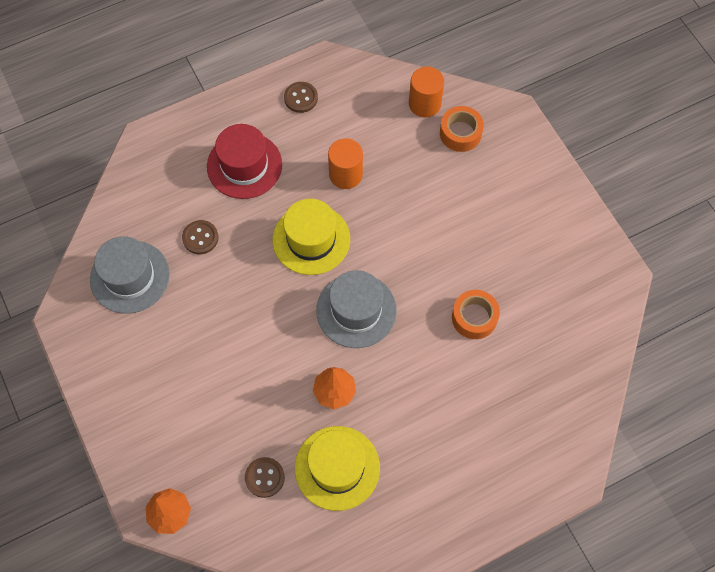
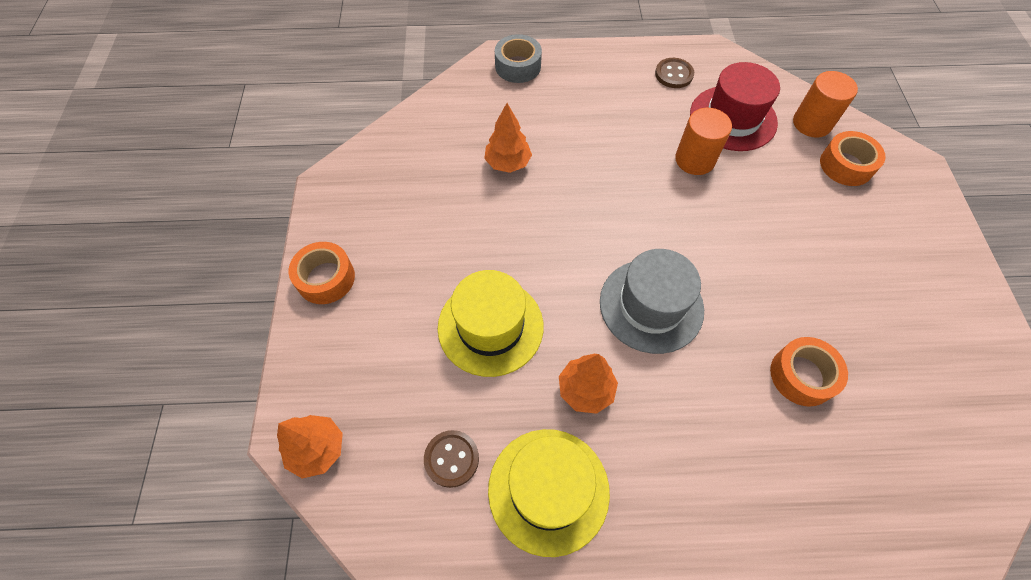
camera: 25 degrees right, 5 degrees down
grey hat [90,236,170,314] -> none
brown button [182,220,219,254] -> orange tree [484,103,532,173]
red hat [207,124,282,199] -> red hat moved to [690,62,780,151]
yellow hat [273,199,350,275] -> yellow hat moved to [438,270,544,377]
none -> orange tape [289,242,355,304]
none -> grey tape [495,34,542,83]

